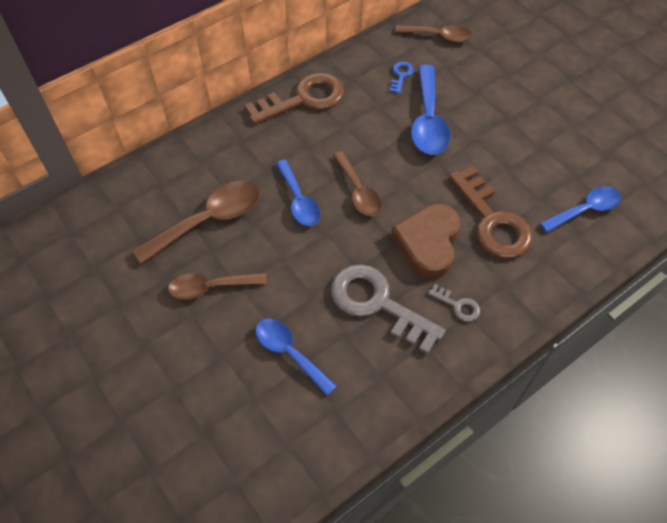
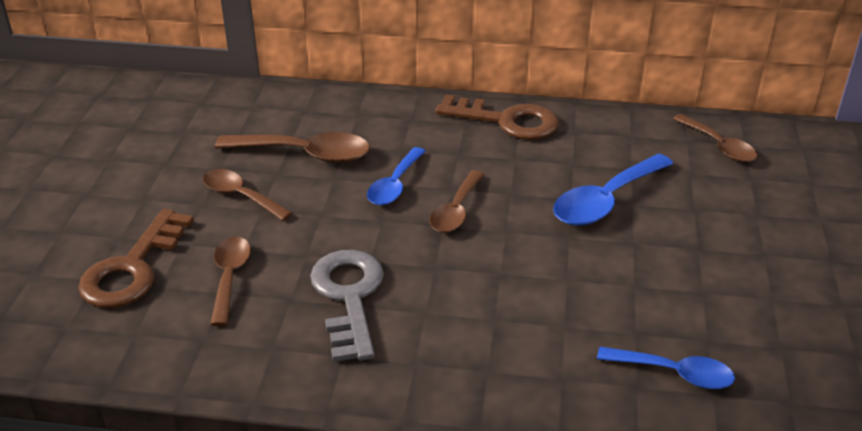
camera: 45 degrees right, 20 degrees down
blue spoon [256,318,337,396] -> brown spoon [210,236,251,326]
blue key [389,62,414,94] -> none
brown heart [391,204,461,279] -> none
grey key [428,284,480,322] -> none
brown key [449,166,533,258] -> brown key moved to [78,209,194,308]

